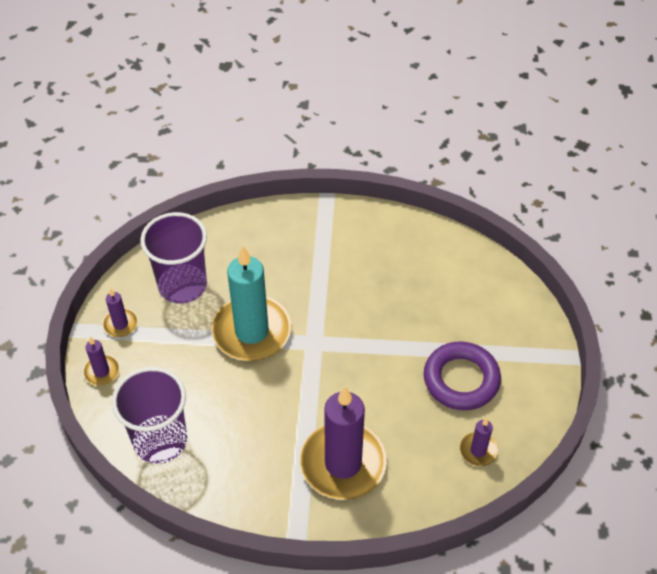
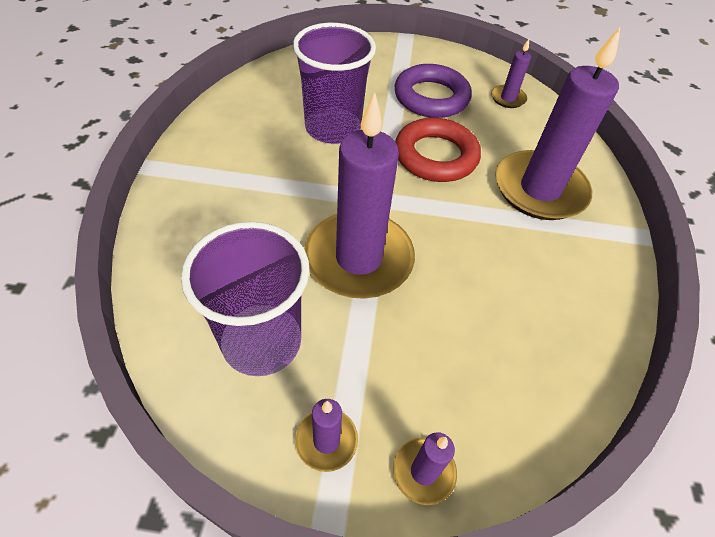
camera: 90 degrees left, 0 degrees up
purple cup [112,367,187,464] -> purple cup moved to [293,23,376,144]
turquoise candle [211,246,291,361] -> purple candle [304,92,415,299]
none -> red ring [395,117,481,182]

